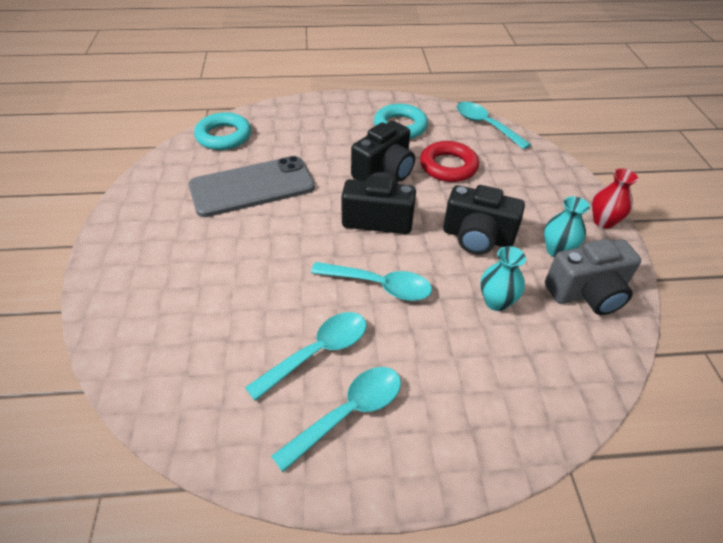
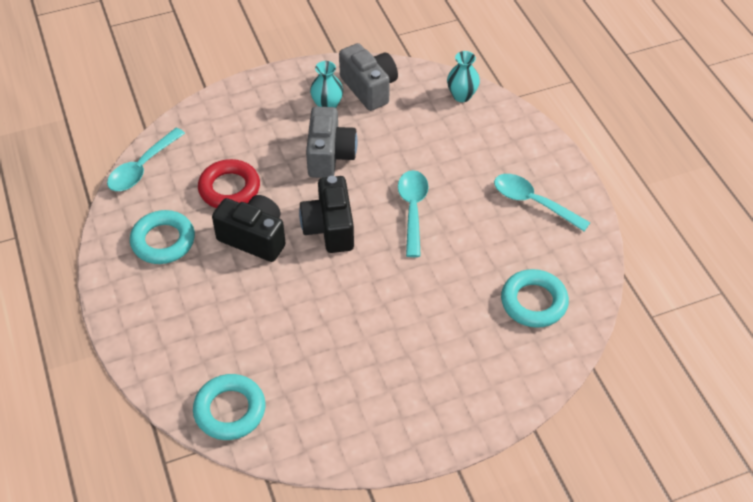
camera: 105 degrees left, 5 degrees up
grey phone [188,156,315,217] -> none
turquoise spoon [245,312,367,401] -> none
black camera [443,185,525,255] -> grey camera [306,107,358,178]
turquoise vase [480,246,526,311] -> turquoise vase moved to [447,51,480,102]
red vase [592,168,639,229] -> none
none -> turquoise ring [501,269,569,328]

